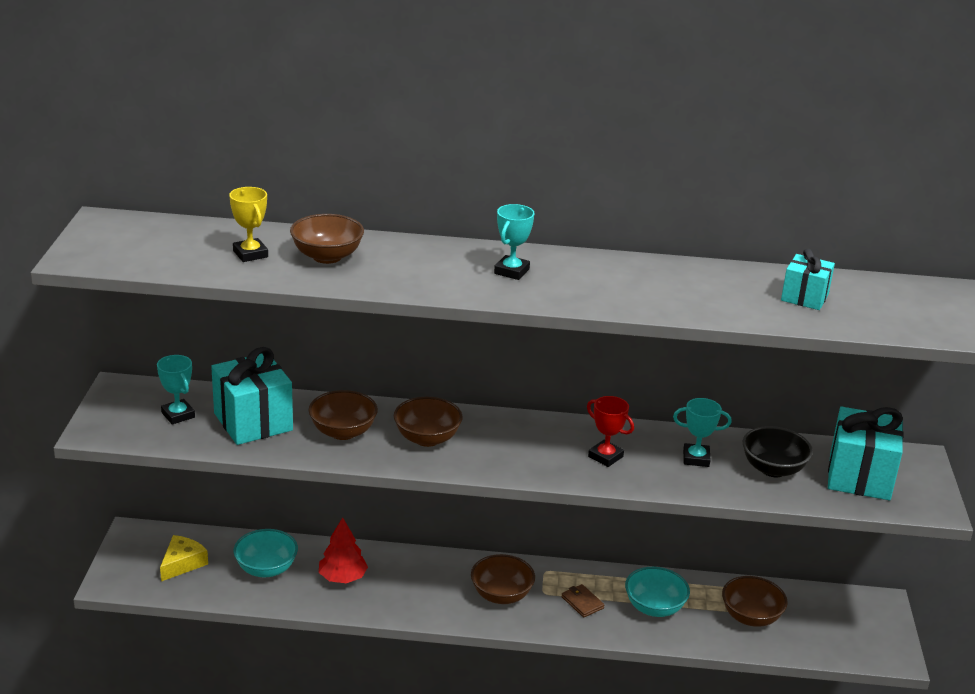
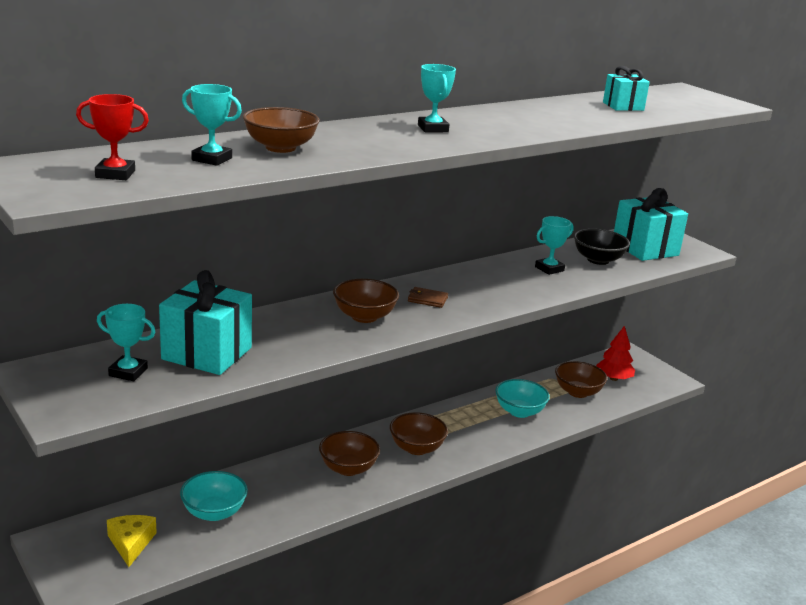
camera: 40 degrees left, 5 degrees down
yellow trophy [229,187,268,262] -> turquoise trophy [182,84,242,166]
brown bowl [309,390,378,440] -> brown bowl moved to [319,431,380,476]
red tree [319,517,368,583] -> red tree moved to [596,326,635,381]
brown wallet [561,584,605,617] -> brown wallet moved to [408,287,448,308]
red trophy [587,396,634,467] -> red trophy moved to [76,94,149,180]

